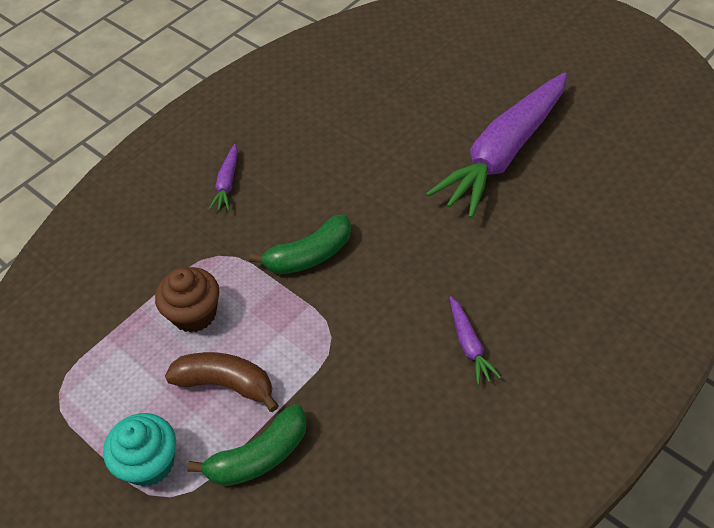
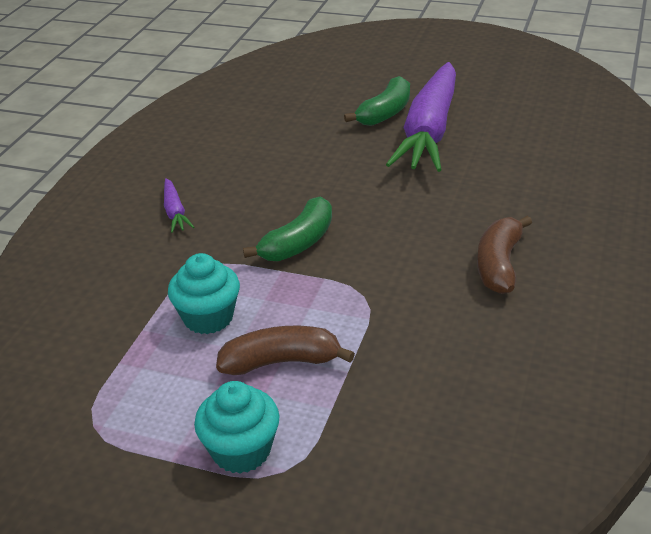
camera: 25 degrees left, 15 degrees down
brown cupcake [155,267,219,333] -> turquoise cupcake [168,253,240,334]
green banana [187,404,307,486] -> green banana moved to [344,76,410,126]
purple carrot [450,296,501,385] -> brown banana [477,216,532,294]

